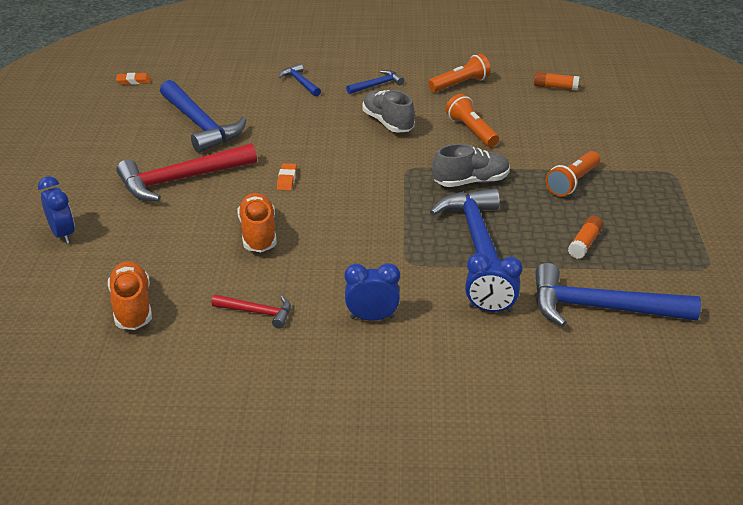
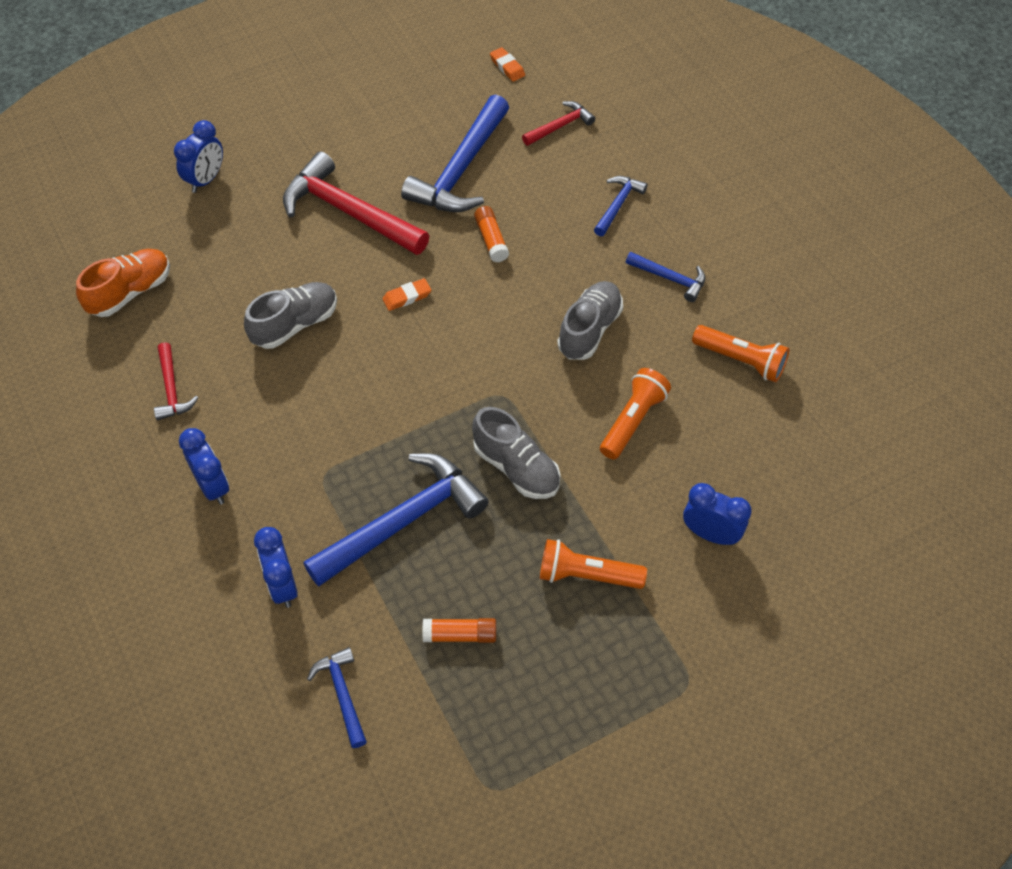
camera: 60 degrees right, 20 degrees up
orange shoe [238,193,277,252] -> grey shoe [244,282,337,349]
orange glue stick [534,72,579,90] -> orange glue stick moved to [474,206,509,262]
blue hammer [535,263,701,327] -> blue hammer [307,647,367,748], size x0.50
none -> red hammer [522,101,595,146]
none -> blue clock [683,483,752,545]

